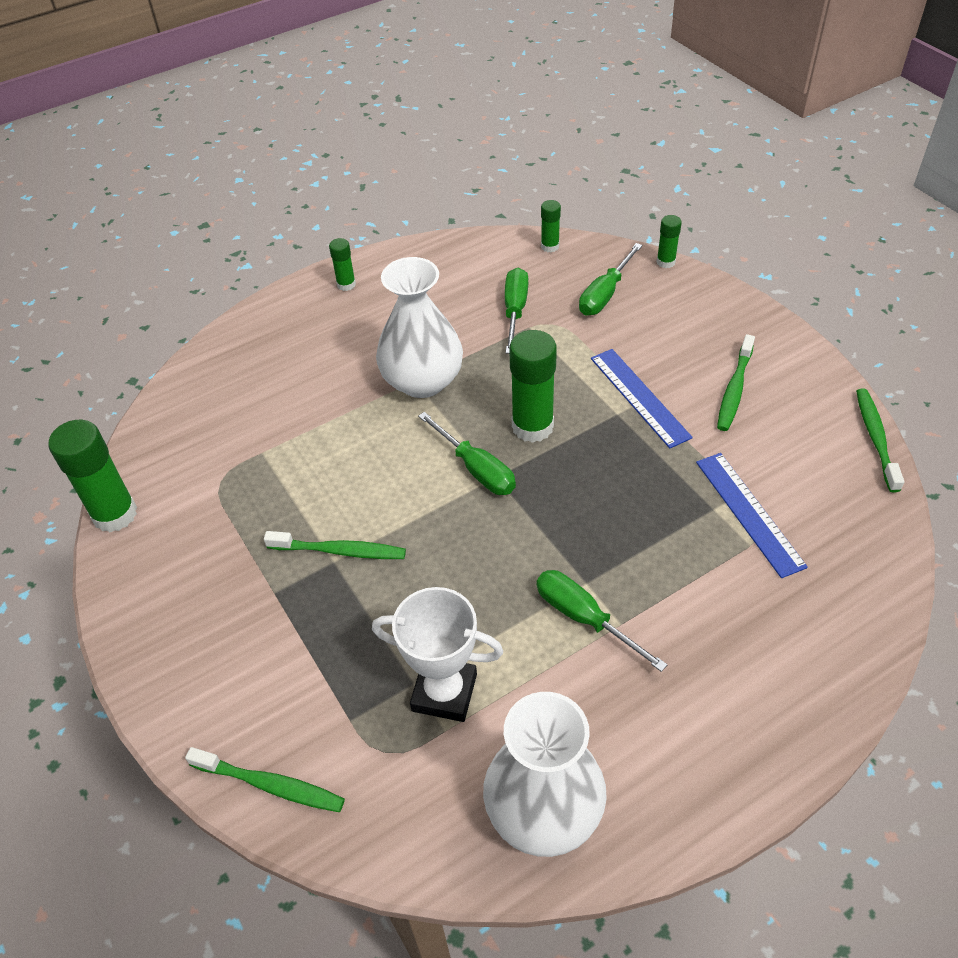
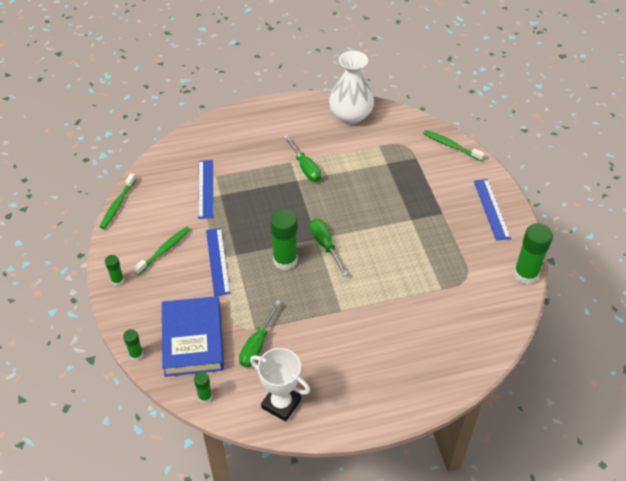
camera: 165 degrees left, 0 degrees up
green toothbrush [264,531,406,559] -> none
green glue stick [329,238,356,291] -> green glue stick moved to [105,255,124,286]
white trophy [372,587,503,722] -> white trophy moved to [250,348,310,422]
white vase [376,257,463,398] -> none
green screwdriver [579,243,642,316] -> blue book [162,296,224,377]
none -> blue ruler [474,179,511,241]

